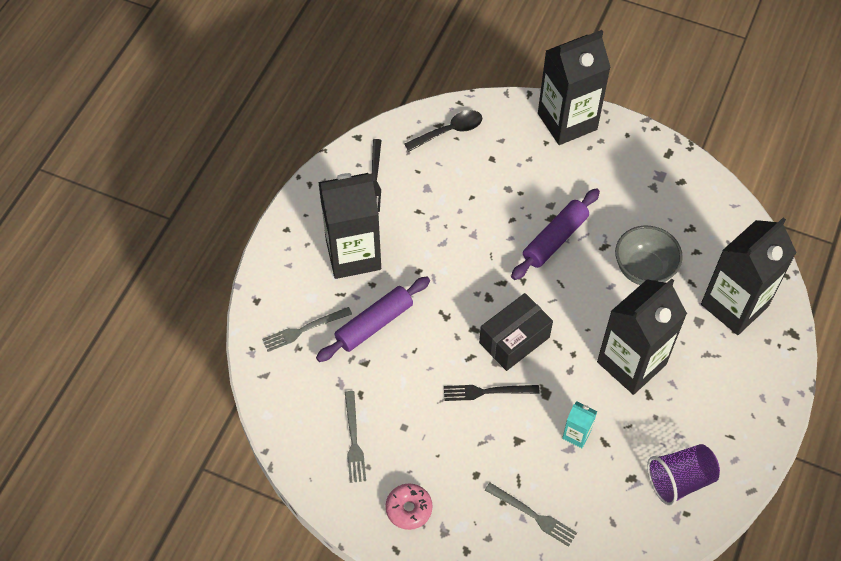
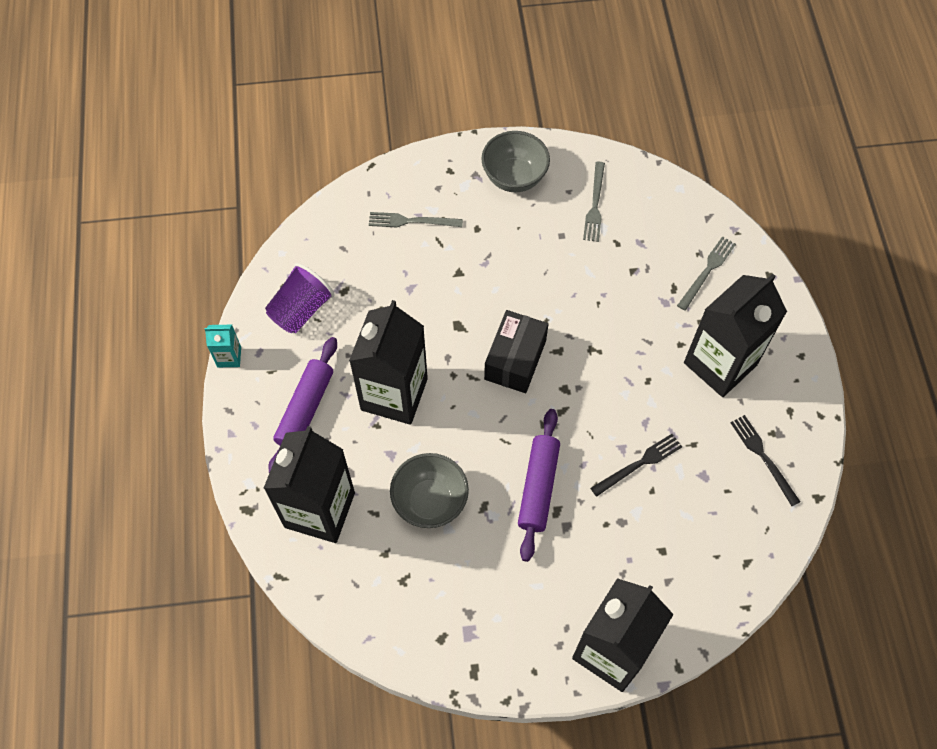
camera: 150 degrees right, 5 degrees up
purple rolling pin [316,276,430,362] -> purple rolling pin moved to [268,337,337,473]
grey fork [345,391,366,483] -> grey fork turned 135 degrees counterclockwise [583,162,605,242]
pink donut [385,484,433,530] -> grey bowl [481,131,550,192]
black spoon [404,110,482,152] -> none
black fork [444,385,540,401] -> black fork moved to [591,434,682,497]
turquoise carton [562,402,597,448] -> turquoise carton moved to [204,325,241,367]

